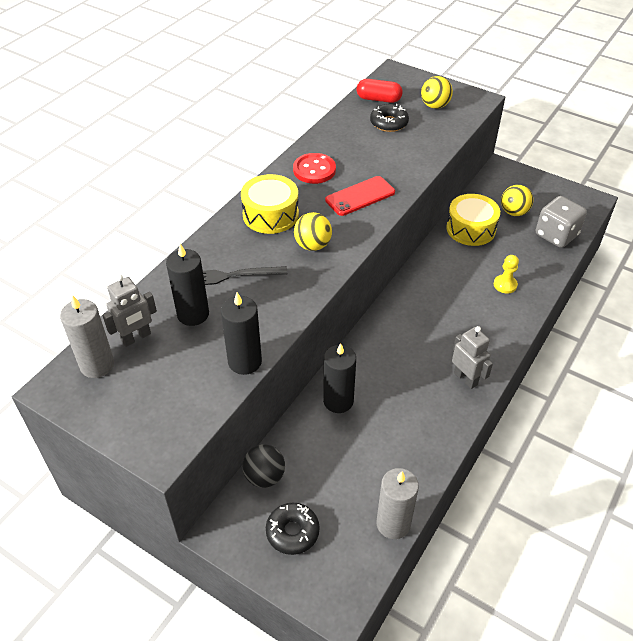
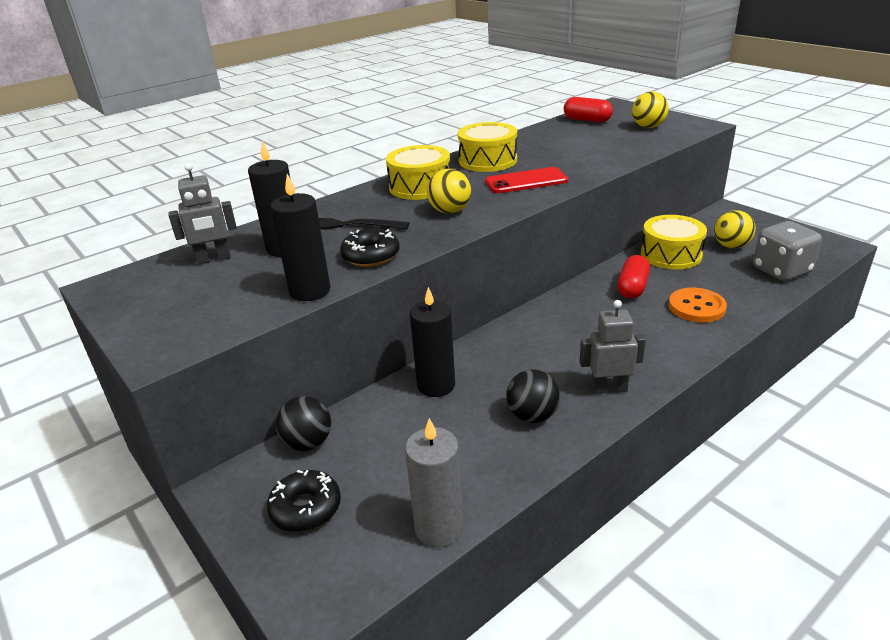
camera: 20 degrees right, 15 degrees down
grey candle [60,295,114,378] -> none
red button [293,153,336,184] -> yellow drum [458,122,517,172]
black donut [370,104,409,132] -> black donut moved to [340,229,400,267]
grey robot [452,326,493,389] -> grey robot turned 75 degrees counterclockwise [579,300,646,394]
yellow pawn [494,255,519,294] -> orange button [669,288,727,323]
none -> black ball [506,369,560,423]
none -> red capsule [617,255,650,299]

